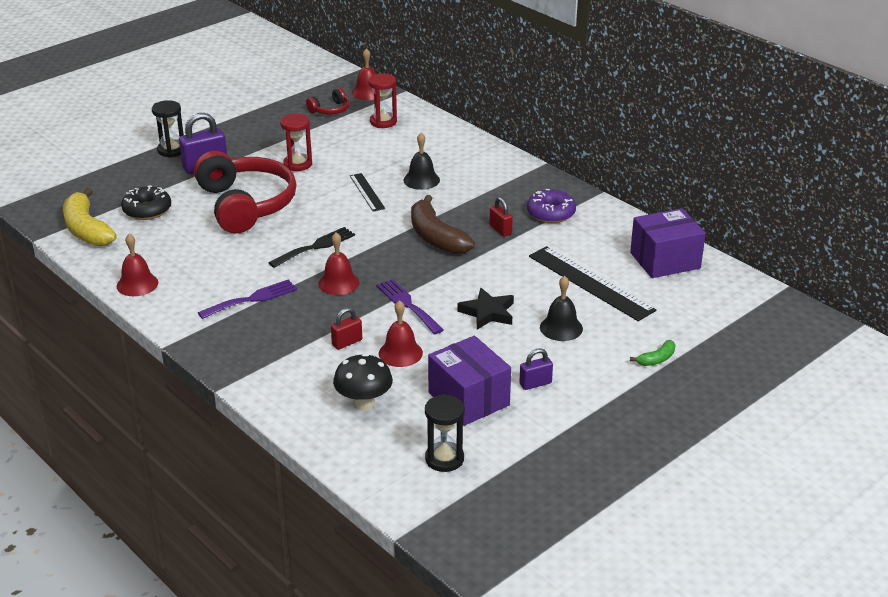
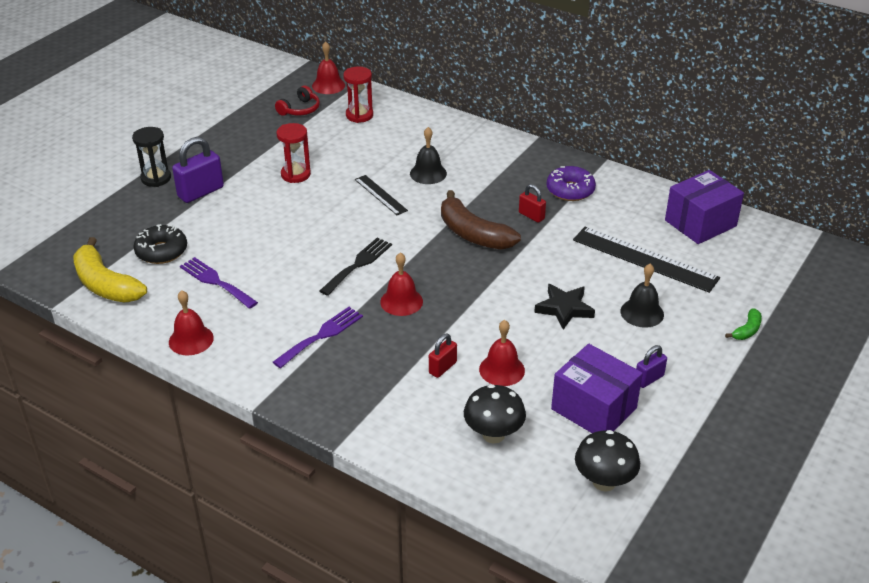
camera: 15 degrees left, 5 degrees up
red headphones [194,151,296,234] -> none
purple fork [376,279,443,334] -> purple fork moved to [180,257,258,309]
black hourglass [425,394,465,472] -> black mushroom [575,430,640,492]

